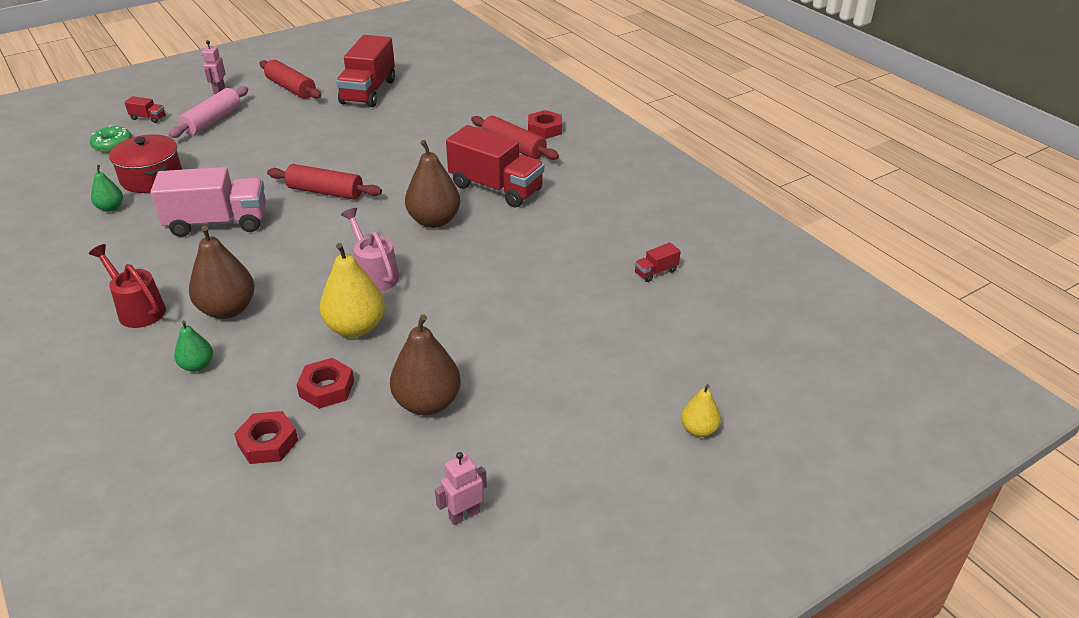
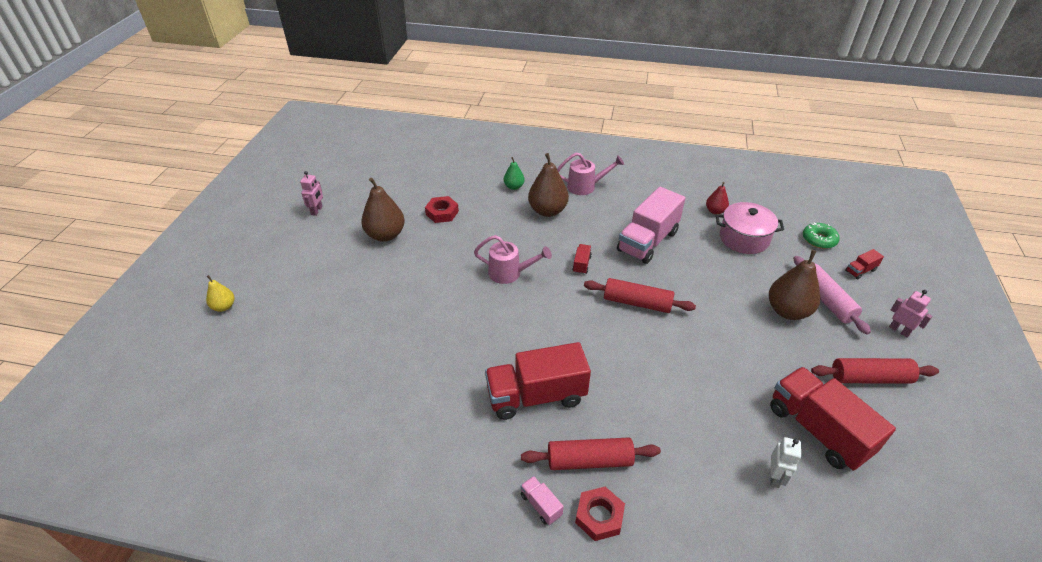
camera: 135 degrees right, 5 degrees up
red watering can [89,244,166,328] -> pink watering can [557,153,624,195]
green pear [91,165,123,212] -> red pear [706,182,729,214]
red pot [109,134,182,193] -> pink pot [716,202,784,254]
red nut [234,411,298,464] -> none
red rolling pin [267,164,382,200] -> red rolling pin turned 45 degrees clockwise [584,278,696,313]
yellow pear [320,243,385,337] -> none
brown pear [405,140,460,228] -> brown pear moved to [769,250,820,320]
red truck [635,242,681,282] -> red truck moved to [572,244,592,274]
none -> pink truck [520,476,564,525]
none -> white robot [770,437,801,488]

